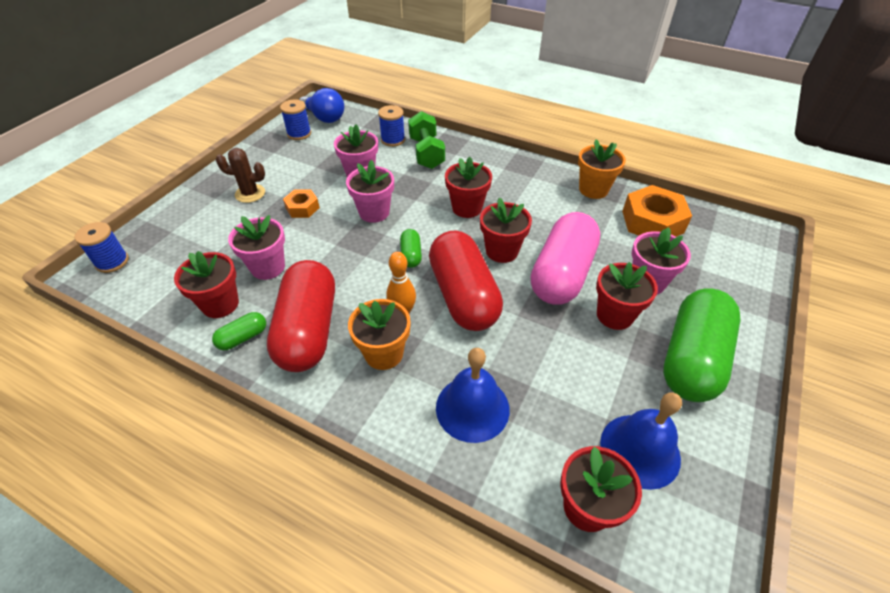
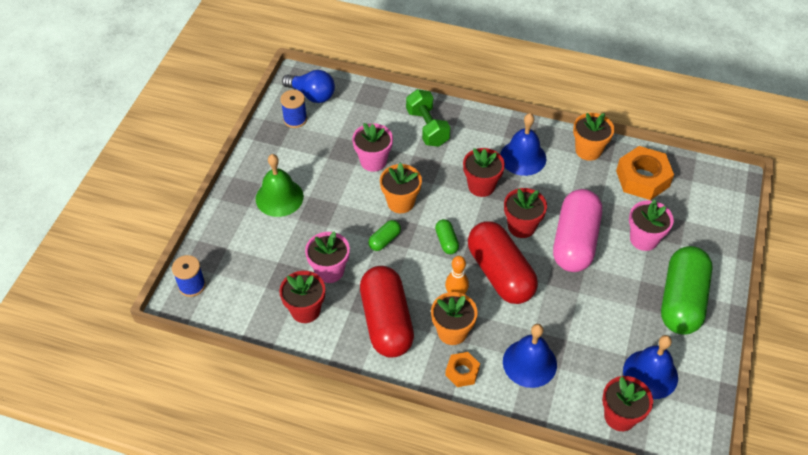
camera: 10 degrees left, 5 degrees up
green capsule [212,312,266,350] -> green capsule moved to [368,220,401,251]
brown cactus [216,148,265,203] -> green bell [256,154,304,217]
orange nut [283,189,320,218] -> orange nut moved to [445,352,480,387]
pink flower pot [346,160,394,223] -> orange flower pot [380,163,422,213]
blue spool [378,105,405,147] -> none
red flower pot [596,262,658,330] -> none
none -> blue bell [500,113,546,176]

